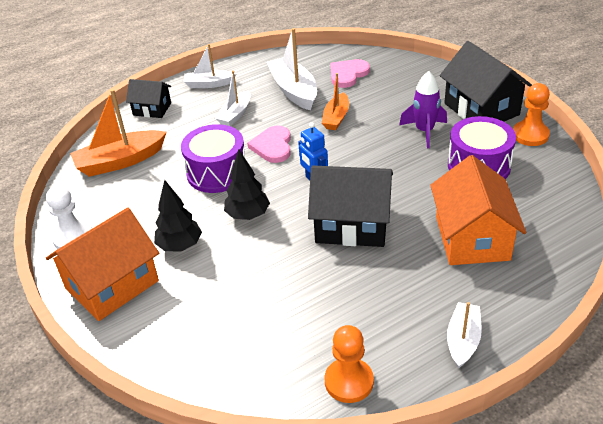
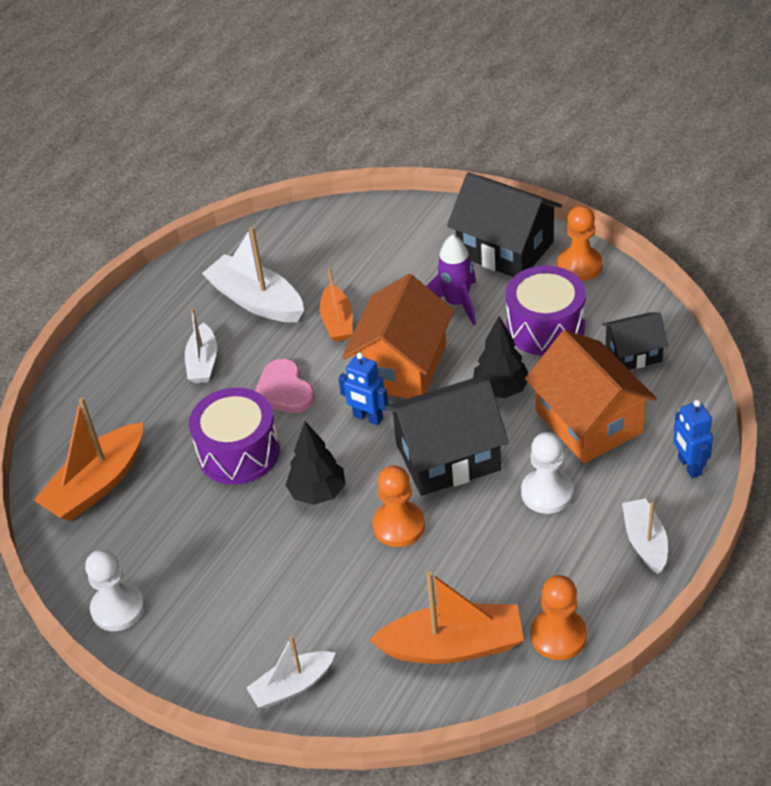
camera: 25 degrees left, 5 degrees up
orange house [46,207,159,321] -> orange house moved to [342,274,454,399]
black house [126,79,171,118] -> black house moved to [602,312,668,370]
black tree [154,180,202,251] -> black tree moved to [473,316,528,398]
white boat [184,44,236,88] -> white boat moved to [246,636,335,708]
pink heart [330,59,370,88] -> none
none -> orange boat [369,571,524,664]
none -> orange pawn [372,465,425,547]
none -> white pawn [521,432,573,514]
none -> blue robot [673,400,713,478]

